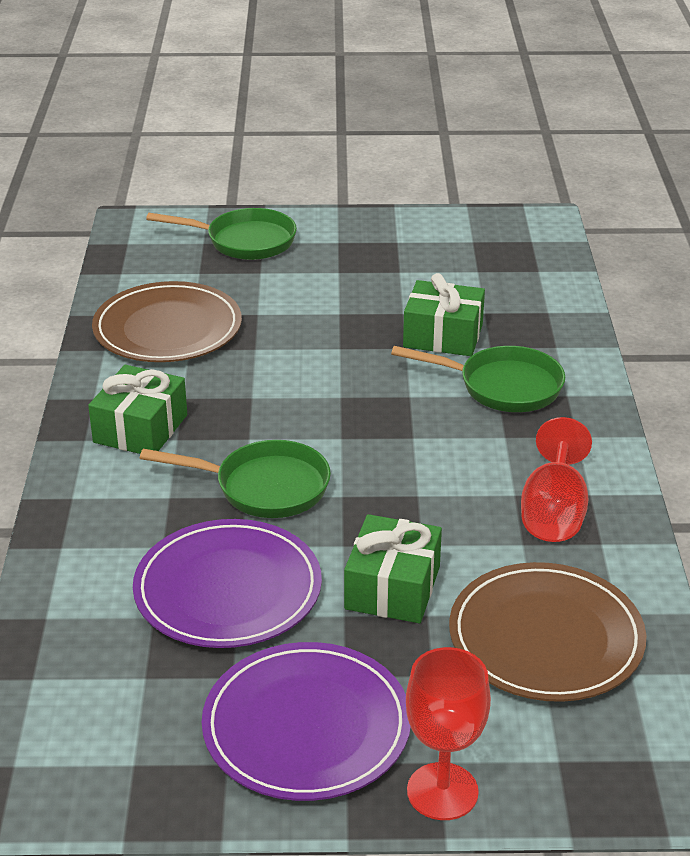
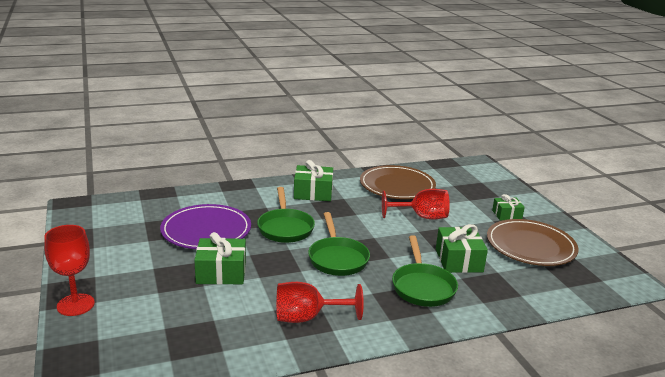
camera: 70 degrees right, 10 degrees down
green pan [146,208,297,260] -> green pan moved to [308,212,370,276]
purple plate [202,642,411,801] -> none
brown plate [449,562,646,702] -> brown plate moved to [487,219,579,266]
none -> red goblet [382,189,450,219]
none -> green gift [492,194,525,220]

